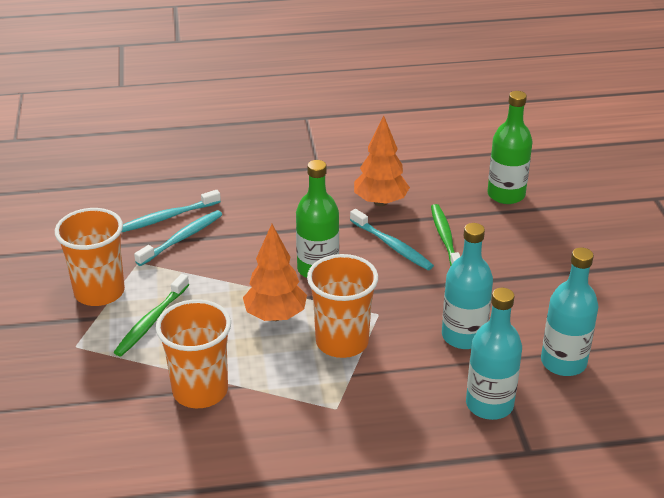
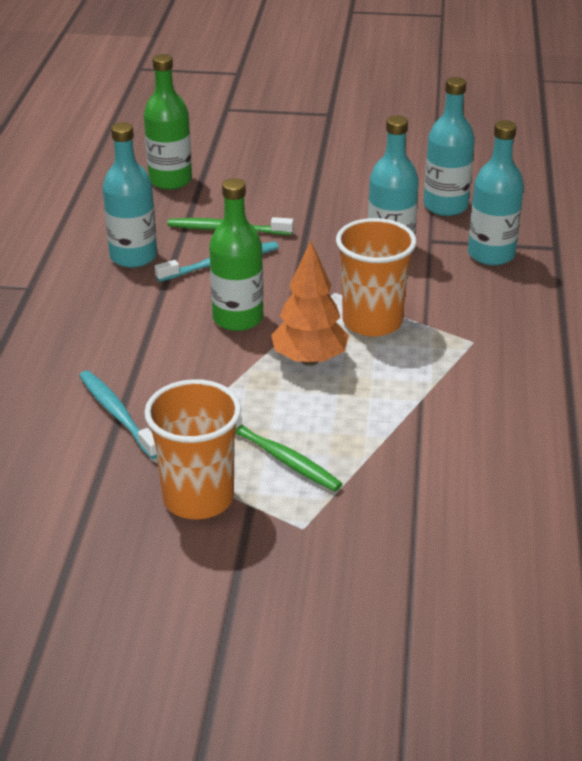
camera: 75 degrees left, 0 degrees up
turquoise toothbrush [121,190,221,233] -> none
orange cup [156,299,231,408] -> none
orange tree [354,115,410,206] -> turquoise bottle [103,122,157,268]

